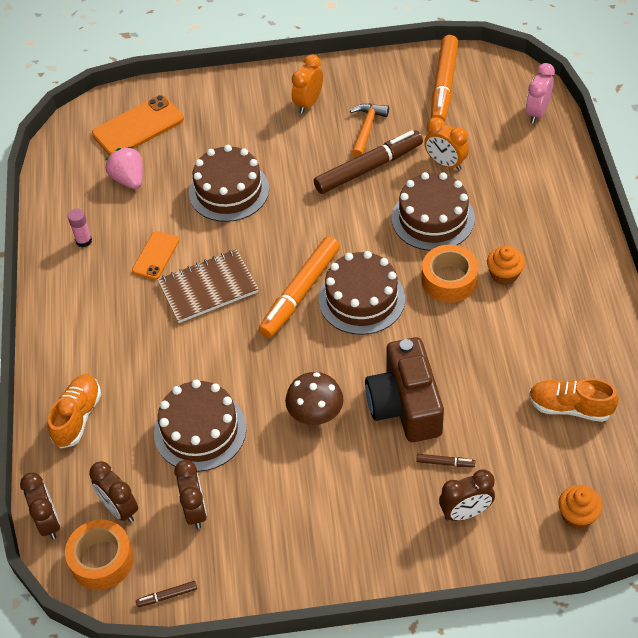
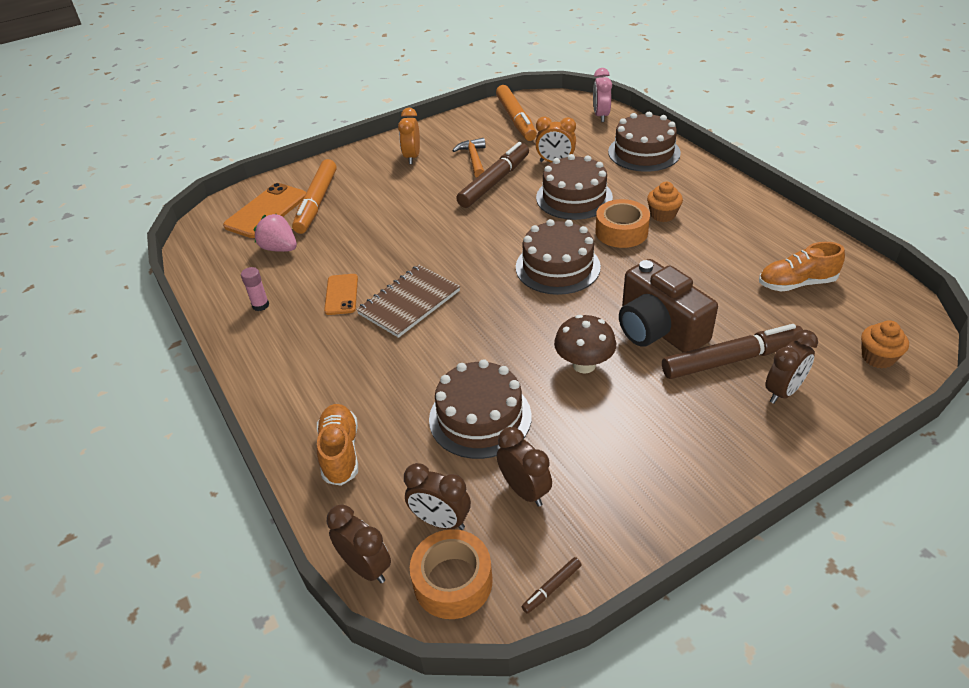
camera: 25 degrees left, 10 degrees down
brown cake [189,145,269,222] -> brown cake moved to [608,112,681,172]
orange marker [259,236,340,338] -> orange marker moved to [292,159,337,234]
brown marker [416,454,475,467] -> brown marker [662,324,803,379], size x2.47

